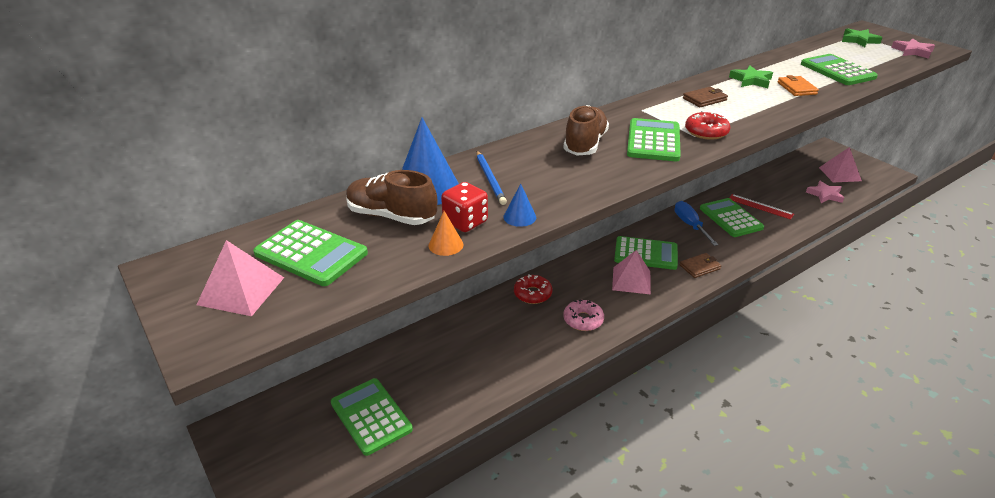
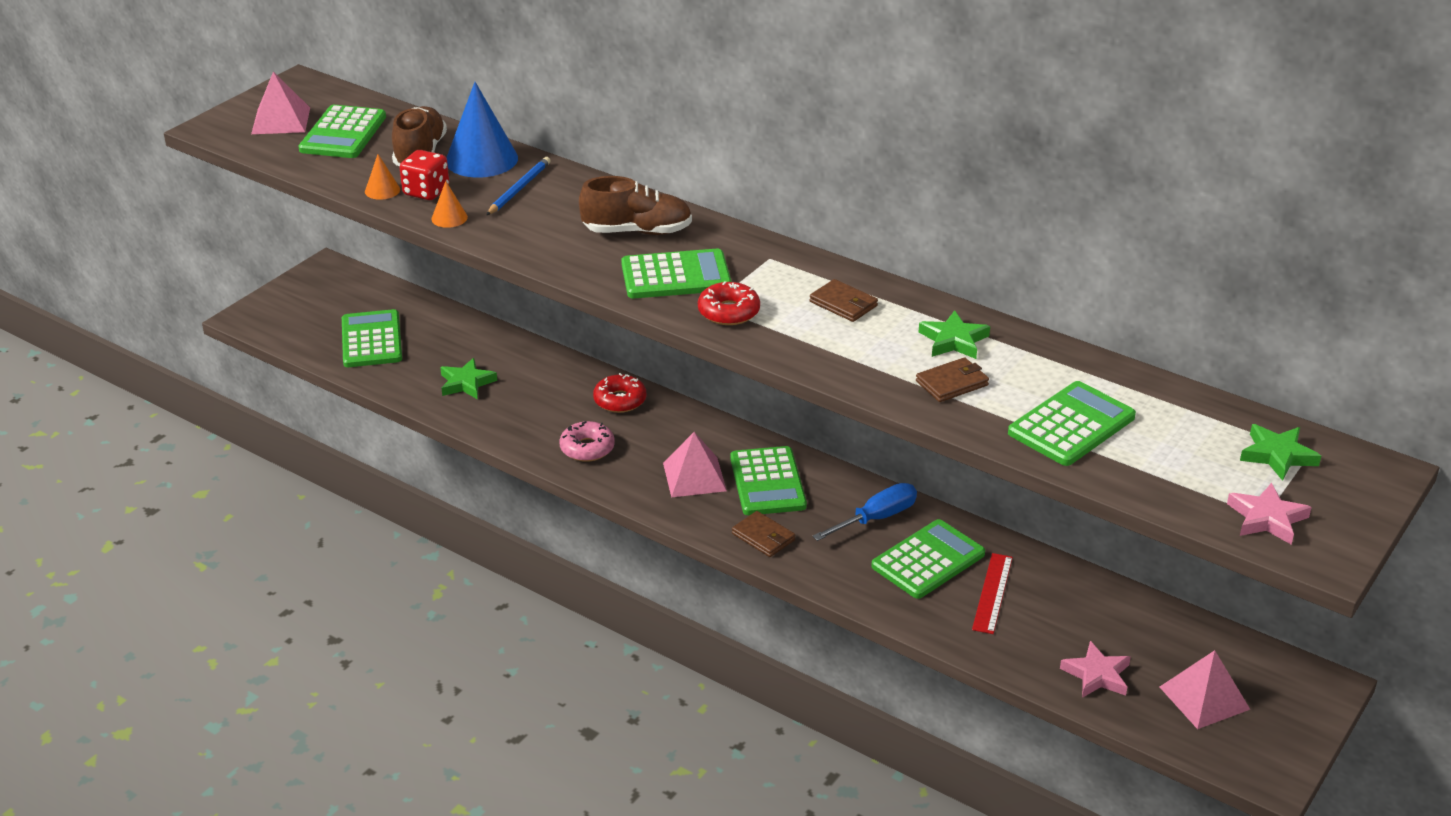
camera: 70 degrees right, 0 degrees up
green calculator [331,378,413,456] -> green calculator turned 45 degrees counterclockwise [342,309,402,367]
blue pencil [476,151,507,205] -> blue pencil turned 150 degrees clockwise [486,157,551,215]
blue cone [503,184,536,227] -> orange cone [431,181,468,228]
orange wallet [777,75,819,96] -> brown wallet [916,357,989,402]
none -> green star [440,358,497,399]

